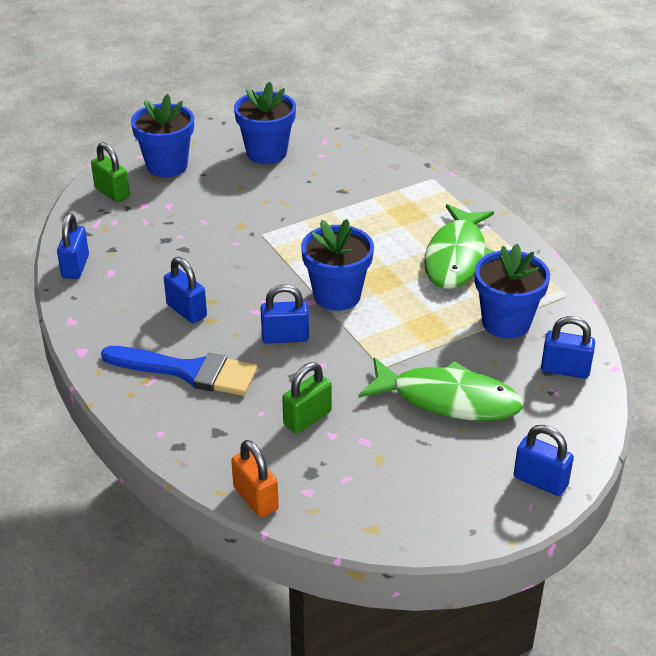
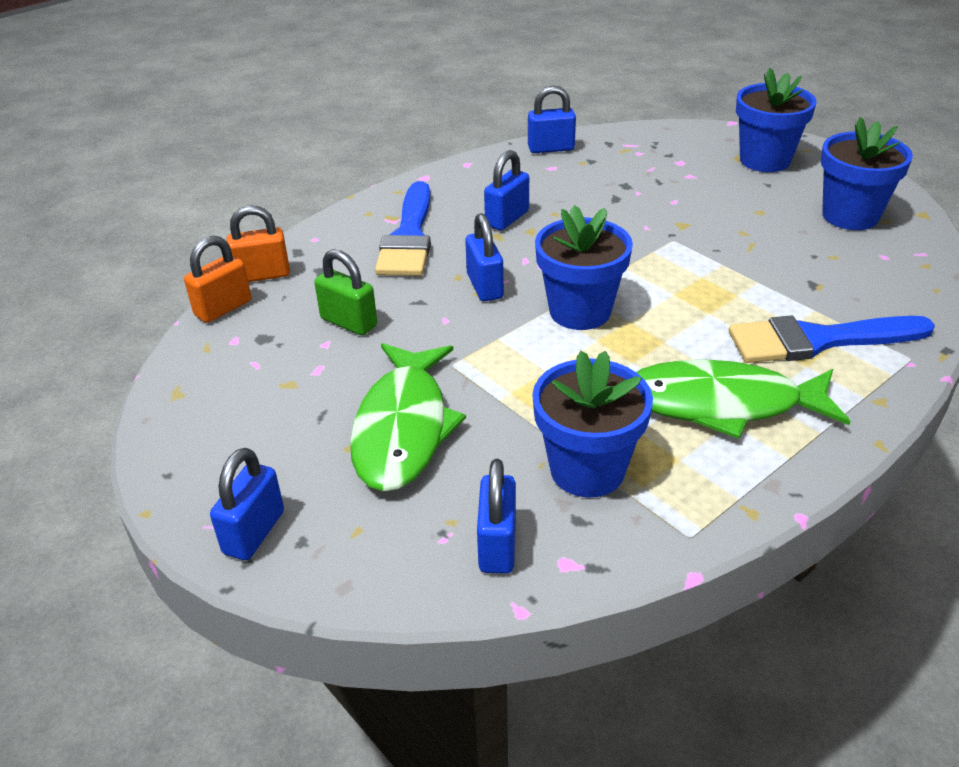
camera: 80 degrees right, 0 degrees up
green padlock [91,142,130,203] -> none
none -> orange padlock [227,205,290,282]
none -> blue brush [729,315,935,363]

